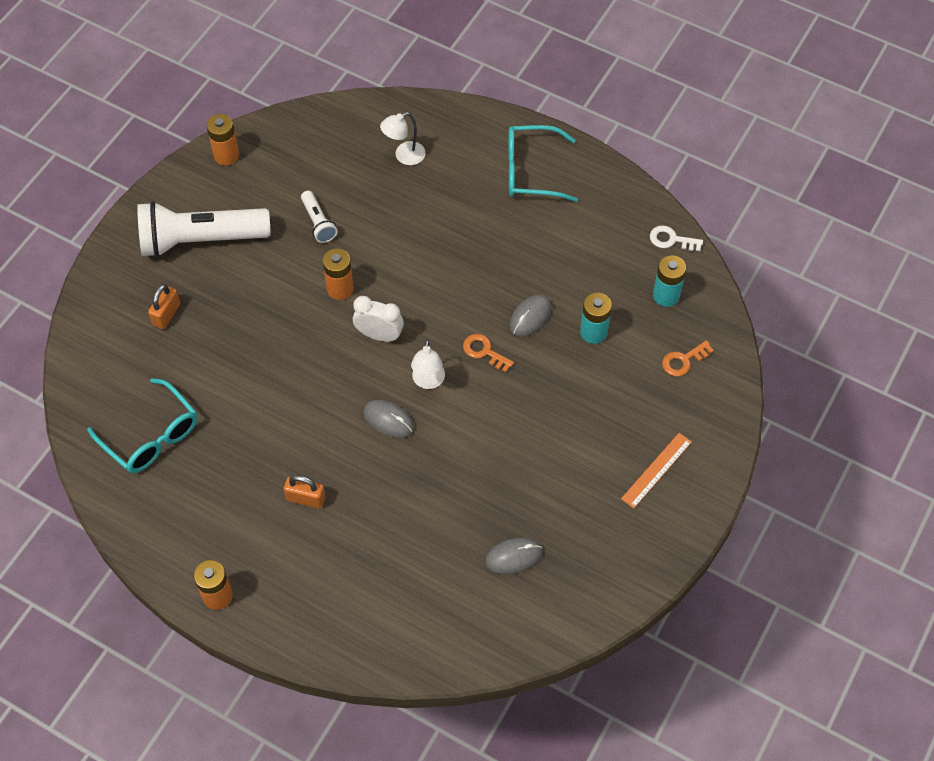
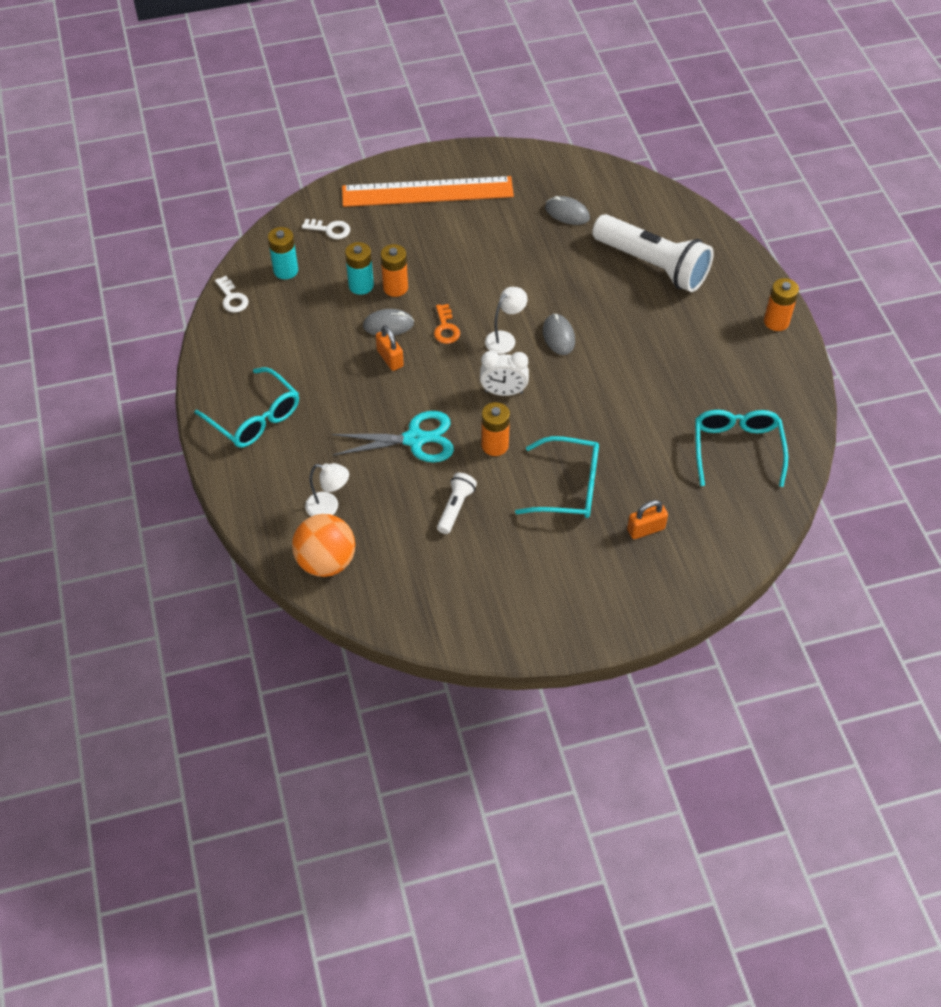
camera: 135 degrees left, 5 degrees down
white flashlight [137,201,271,257] -> white flashlight moved to [592,214,714,292]
orange battery [207,114,239,165] -> orange battery moved to [381,244,408,297]
orange padlock [284,475,325,509] -> orange padlock moved to [376,325,404,371]
white clock [353,296,404,342] -> white clock turned 60 degrees counterclockwise [480,351,529,396]
orange ruler [621,433,692,508] -> orange ruler [342,176,514,207], size x2.14
orange key [662,341,714,377] -> white key [302,219,350,239]
none -> orange ball [292,514,355,577]
none -> turquoise scissors [332,411,454,463]
none -> turquoise glasses [515,436,599,518]

